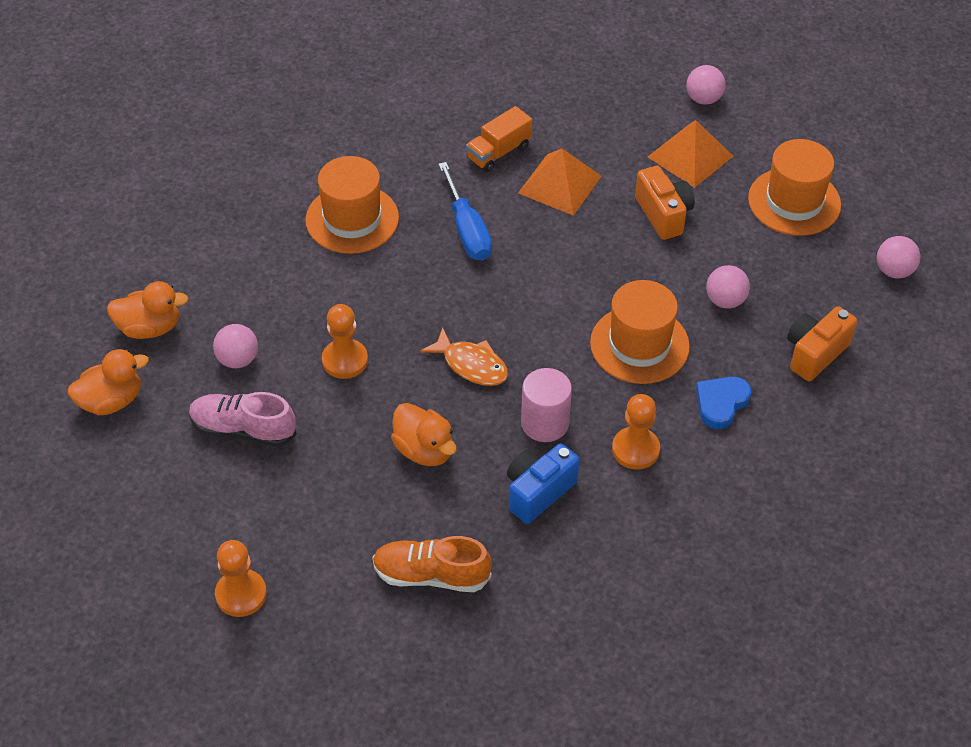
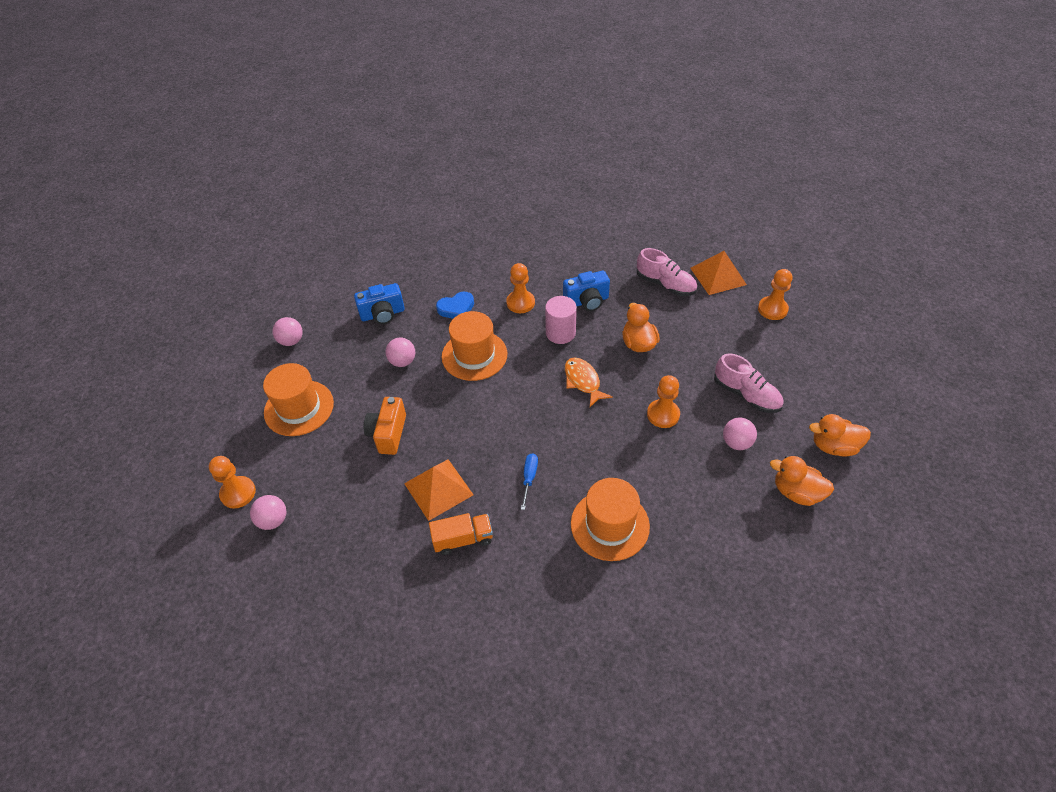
camera: 150 degrees left, 0 degrees up
orange shoe [372,536,492,592] -> pink shoe [637,248,697,296]
blue screwdriver [438,162,492,261] -> blue screwdriver [521,453,538,510], size x0.59
orange pyramid [648,120,734,188] -> orange pyramid moved to [690,251,747,295]
orange camera [787,306,857,381] -> blue camera [354,283,405,324]
none -> orange pawn [209,456,256,509]

